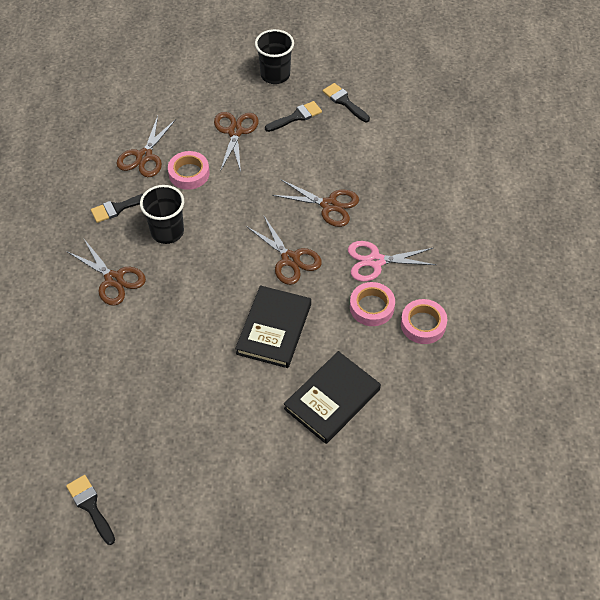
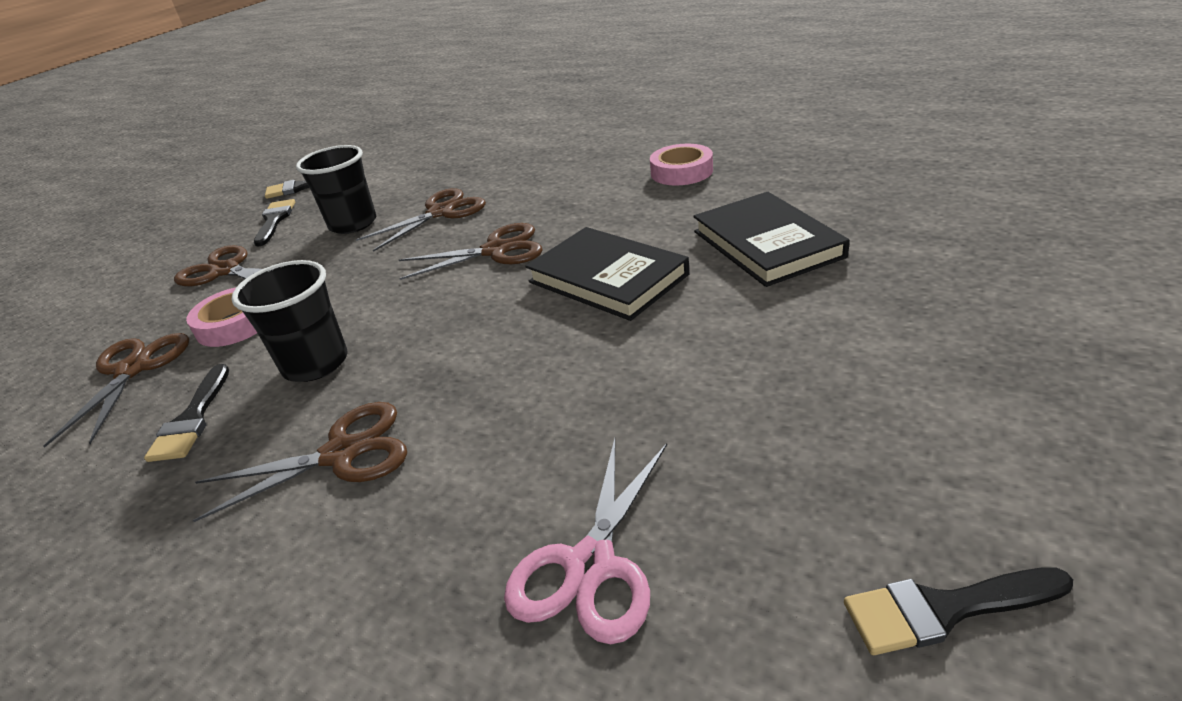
camera: 60 degrees left, 20 degrees down
brown scissors [116,116,176,177] -> brown scissors turned 135 degrees counterclockwise [43,333,189,448]
black cup [255,29,294,84] -> black cup moved to [296,145,376,234]
pink scissors [348,241,436,282] -> pink scissors moved to [504,439,667,645]
pink tape [350,282,395,326] -> none

